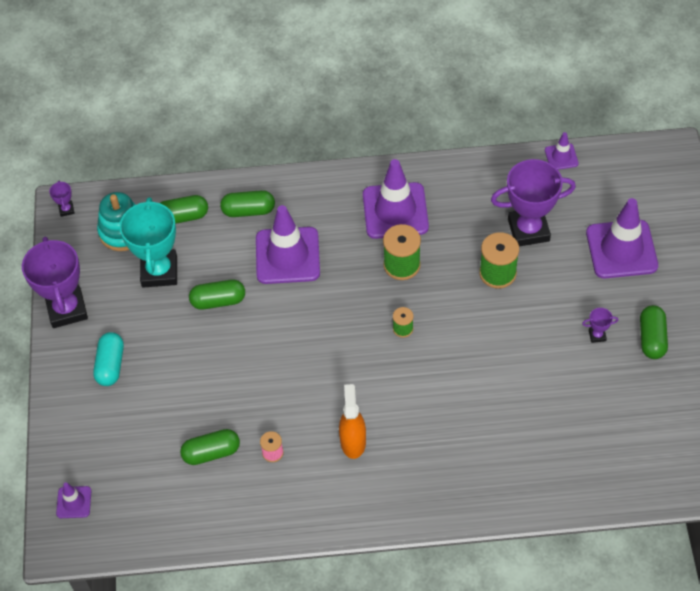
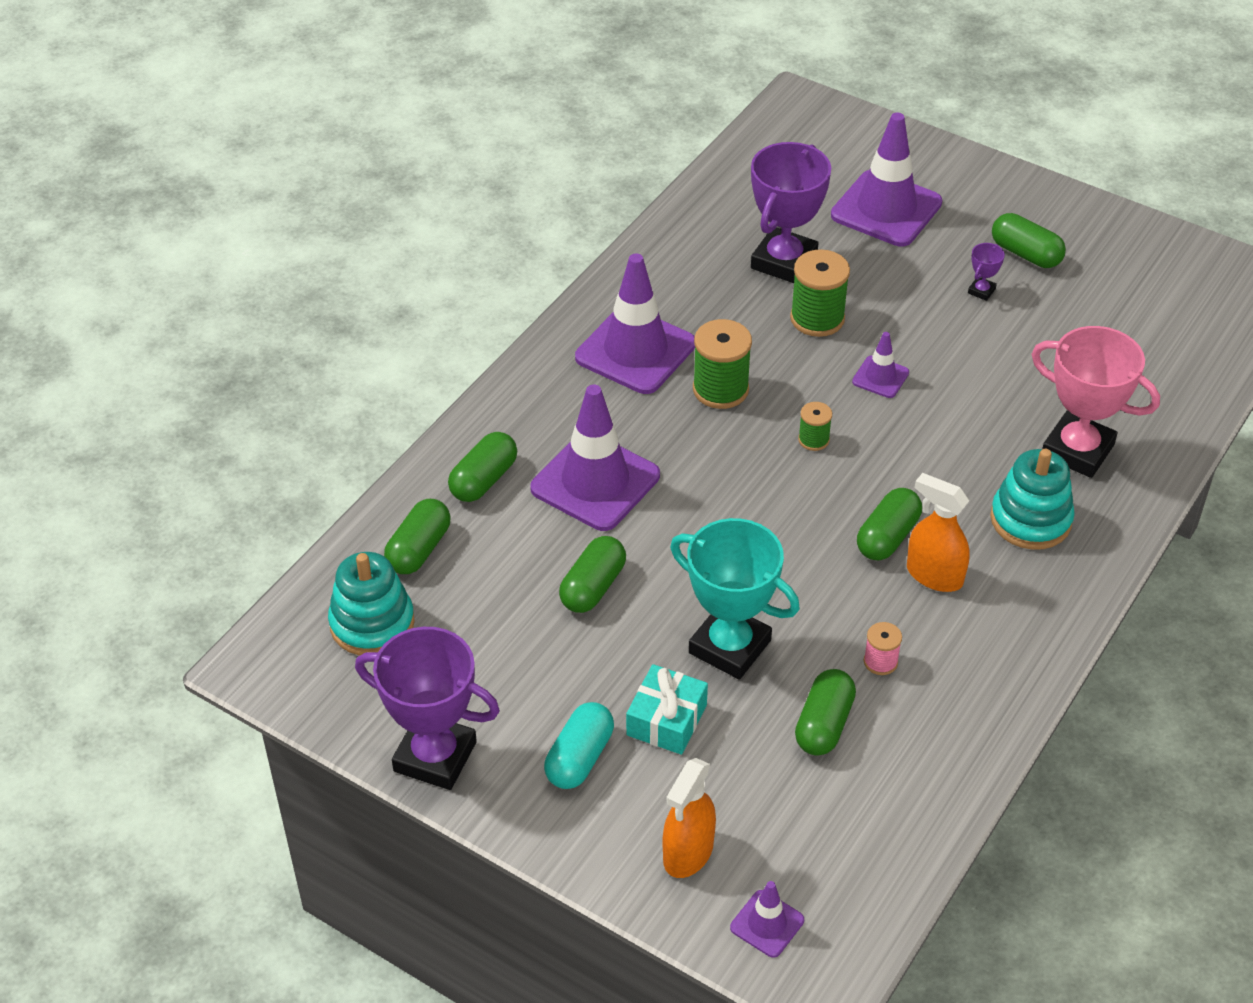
camera: 55 degrees left, 10 degrees down
purple trophy [49,181,75,217] -> none
turquoise capsule [93,332,124,386] -> turquoise capsule turned 75 degrees clockwise [544,702,614,789]
turquoise trophy [119,197,177,287] -> turquoise trophy moved to [670,518,800,680]
purple traffic cone [545,132,579,170] -> purple traffic cone moved to [852,332,909,398]
none -> turquoise gift [626,664,708,755]
none -> orange spray bottle [662,758,716,878]
none -> green capsule [857,488,922,561]
none -> turquoise stacking toy [990,449,1075,550]
none -> pink trophy [1031,326,1160,478]

